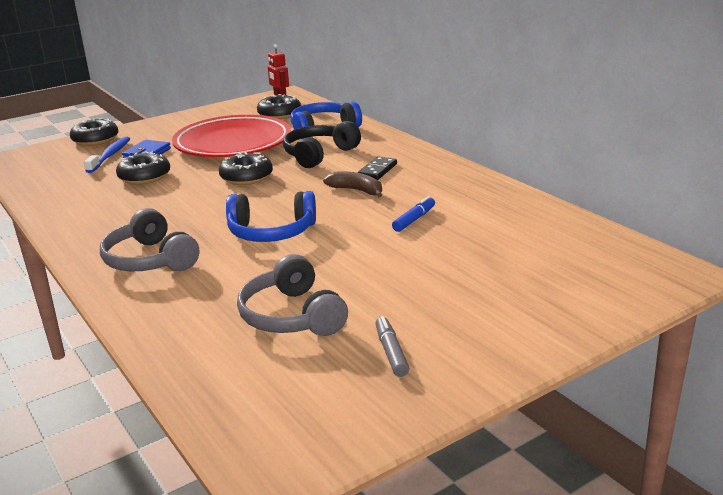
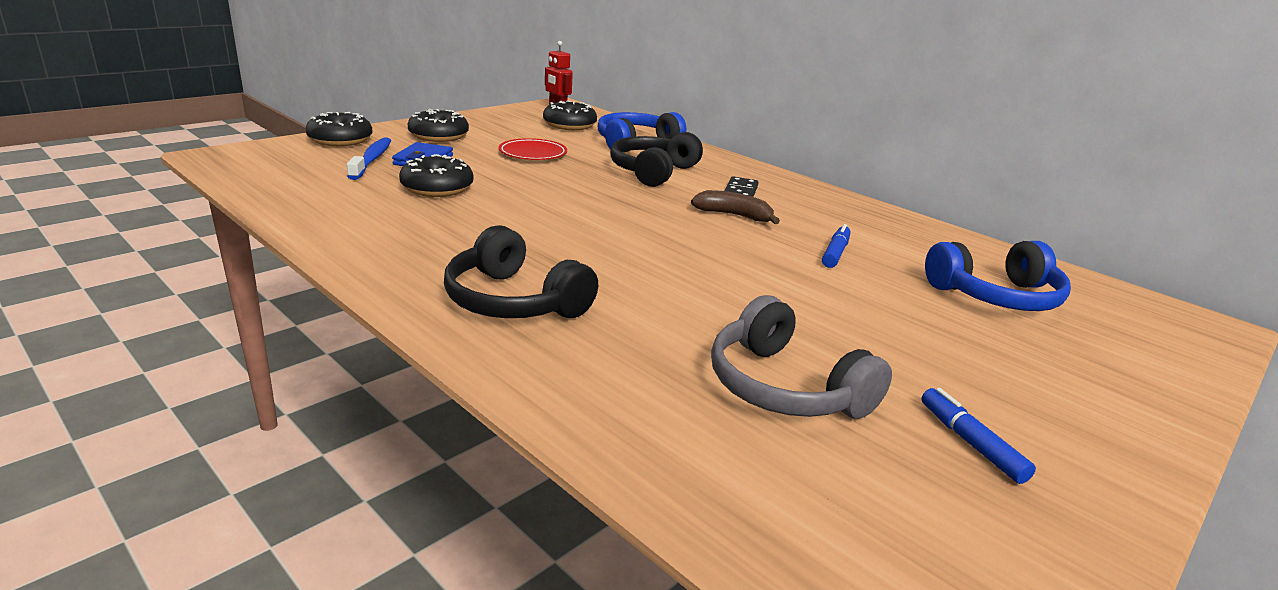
camera: 15 degrees left, 0 degrees up
grey headphones [100,208,199,271] -> black headphones [444,225,598,318]
red plate [172,115,291,157] -> red plate [499,138,567,160], size x0.45
black donut [219,152,273,185] -> black donut moved to [408,109,469,142]
blue headphones [226,191,316,242] -> blue headphones moved to [925,241,1071,311]
grey marker [375,316,409,377] -> blue marker [921,388,1036,484]

